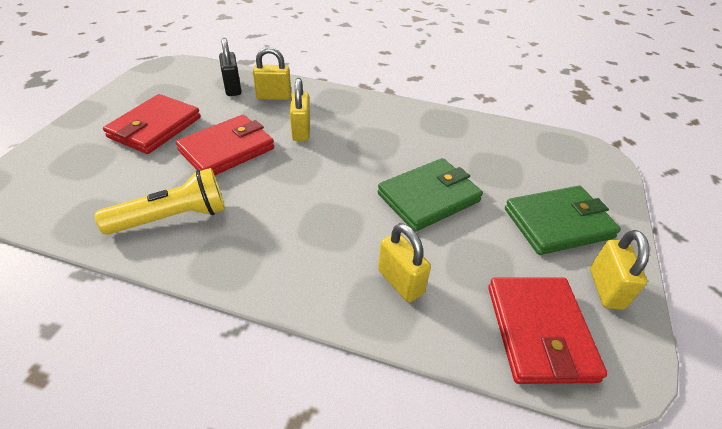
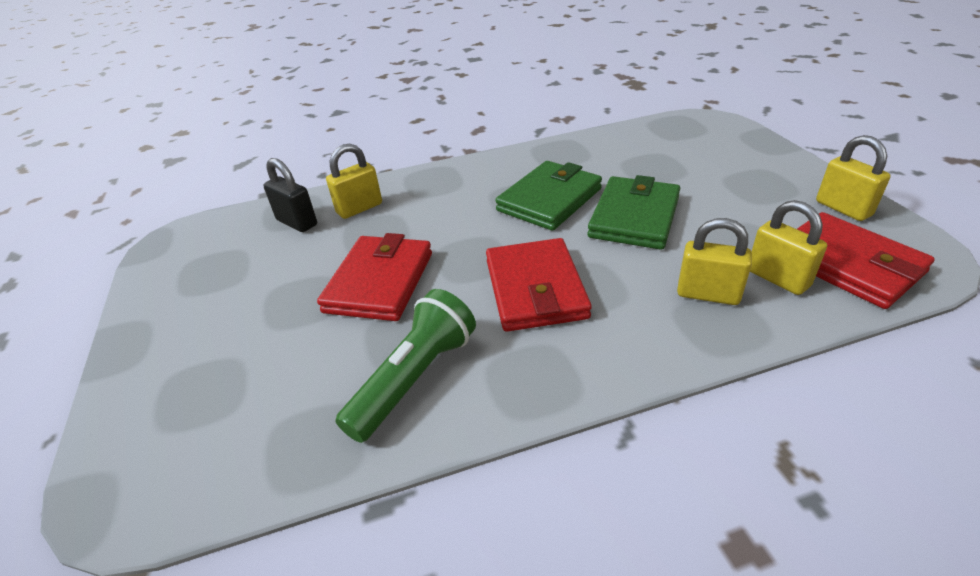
camera: 30 degrees left, 5 degrees down
yellow flashlight [95,168,225,235] -> green flashlight [335,289,476,443]
red wallet [103,94,201,154] -> red wallet moved to [486,238,592,332]
yellow padlock [290,78,310,141] -> yellow padlock moved to [750,200,827,295]
green wallet [505,186,621,255] -> green wallet moved to [495,161,602,231]

